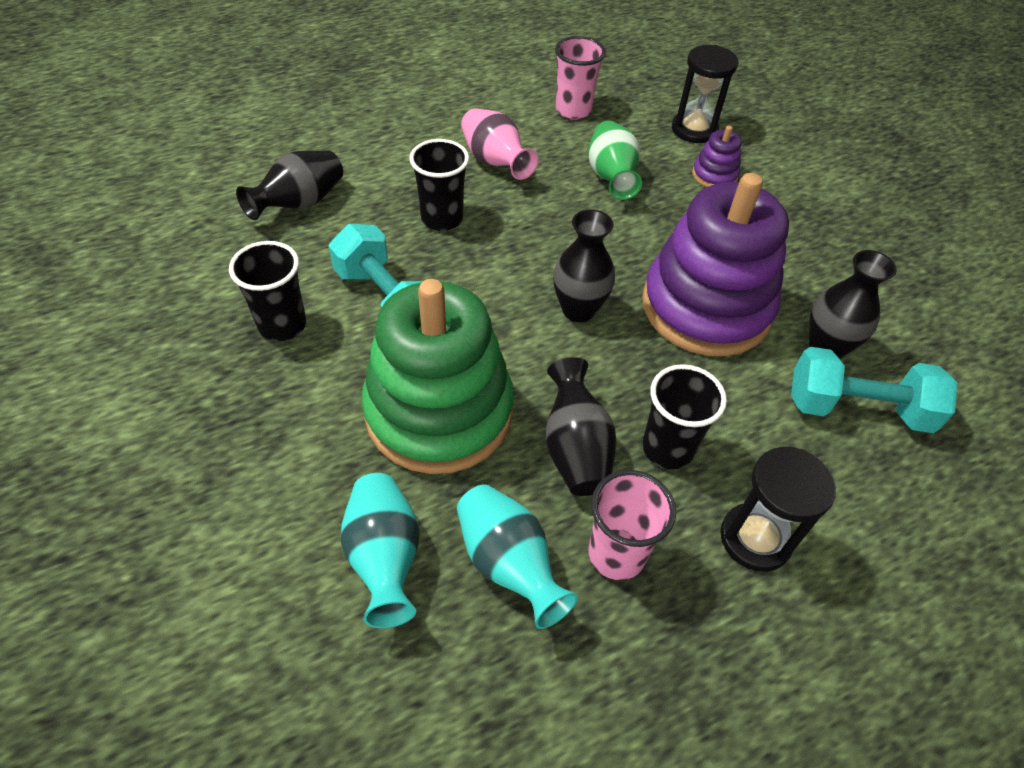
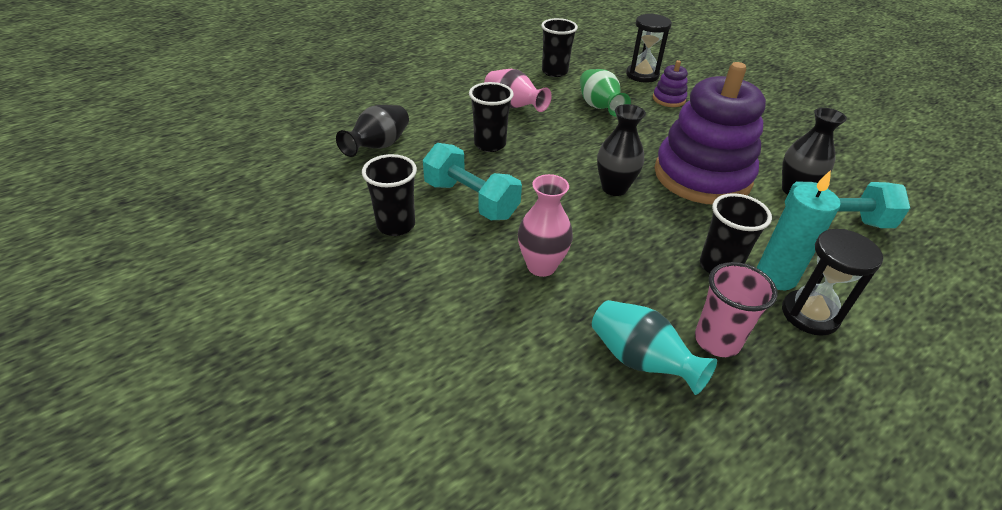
camera: 10 degrees left, 10 degrees down
turquoise vase [340,473,420,628] -> none
green stacking toy [362,279,514,474] -> pink vase [518,174,573,277]
black vase [545,357,616,496] -> none
pink cup [555,36,606,120] -> black cup [541,18,578,77]
none -> turquoise candle [757,170,841,290]

